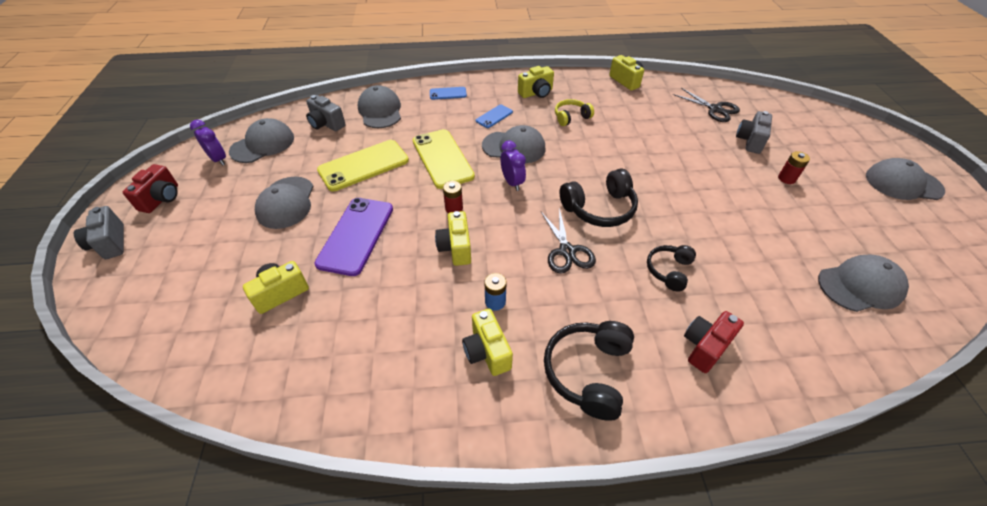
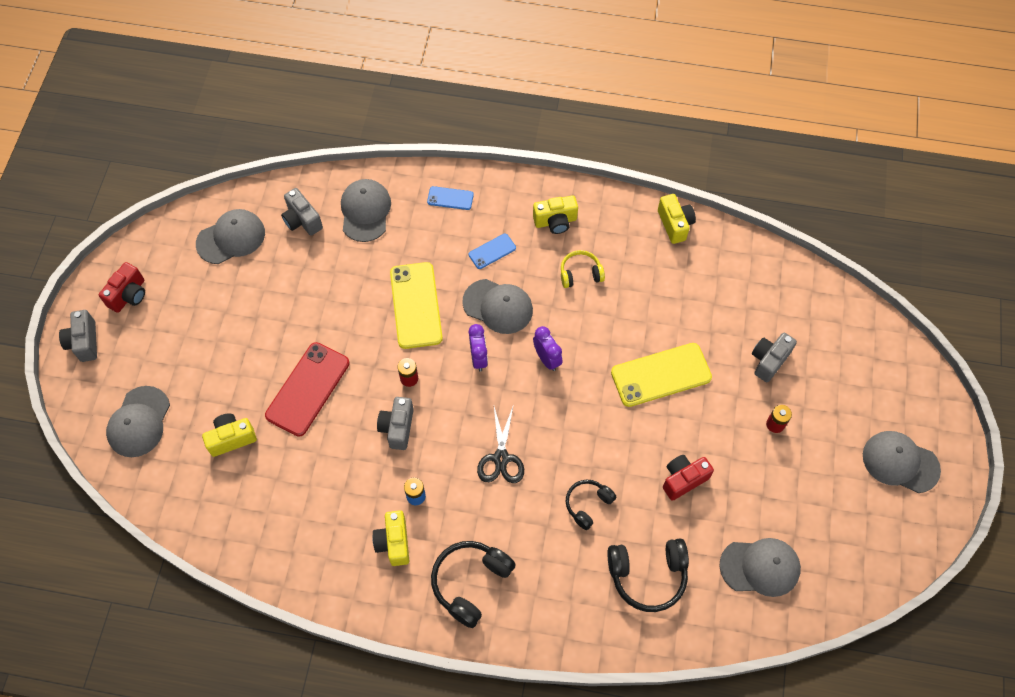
camera: 15 degrees right, 15 degrees up
purple clock [190,120,226,165] -> purple clock moved to [533,326,563,371]
grey cap [255,177,314,229] -> grey cap moved to [106,386,170,457]
purple phone [314,198,393,276] -> red phone [265,342,349,437]
yellow phone [317,140,409,191] -> yellow phone moved to [611,343,712,407]
yellow camera [435,211,471,266] -> grey camera [377,397,414,450]
black headphones [559,169,638,227] -> black headphones moved to [607,538,689,612]
black scissors [673,88,740,122] -> none
red camera [684,311,744,373] -> red camera moved to [663,455,714,501]

